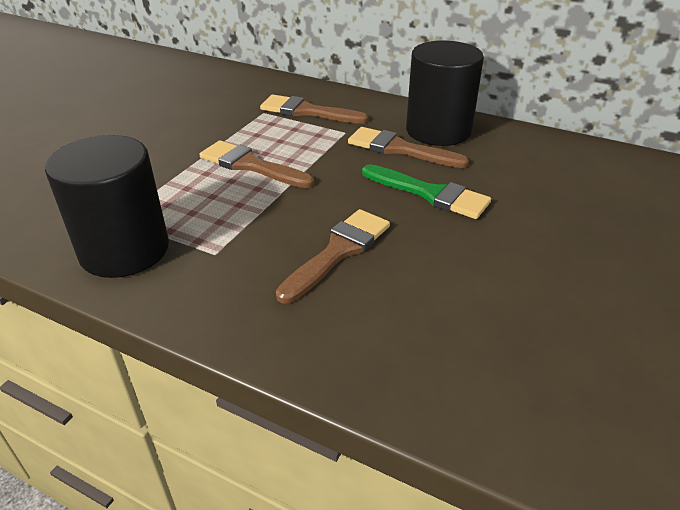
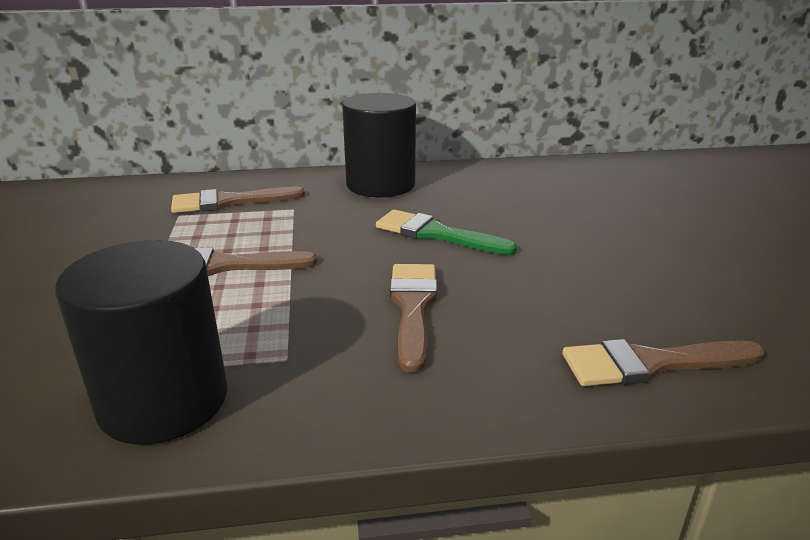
camera: 35 degrees left, 10 degrees down
brown brush [348,127,469,168] -> brown brush moved to [562,339,764,386]
green brush [362,164,491,219] -> green brush turned 150 degrees counterclockwise [376,210,517,255]

